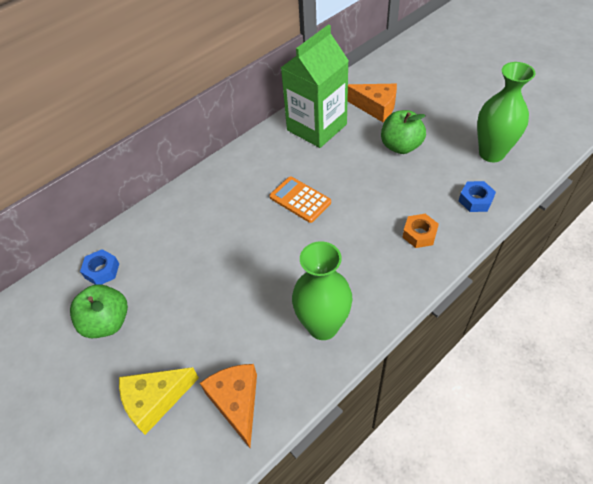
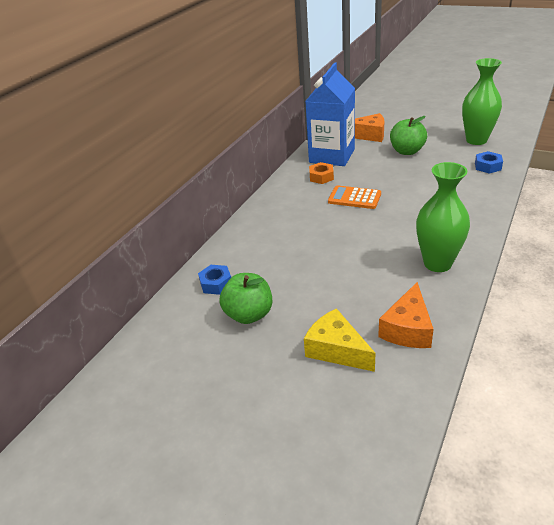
camera: 20 degrees left, 15 degrees down
yellow cheese [119,367,199,435] -> yellow cheese turned 90 degrees clockwise [304,308,376,372]
orange cheese [200,364,257,448] -> orange cheese turned 120 degrees counterclockwise [378,282,434,348]
green carton [281,24,349,148] -> blue carton [305,62,355,166]
orange nut [402,214,439,248] -> orange nut moved to [309,162,334,184]

